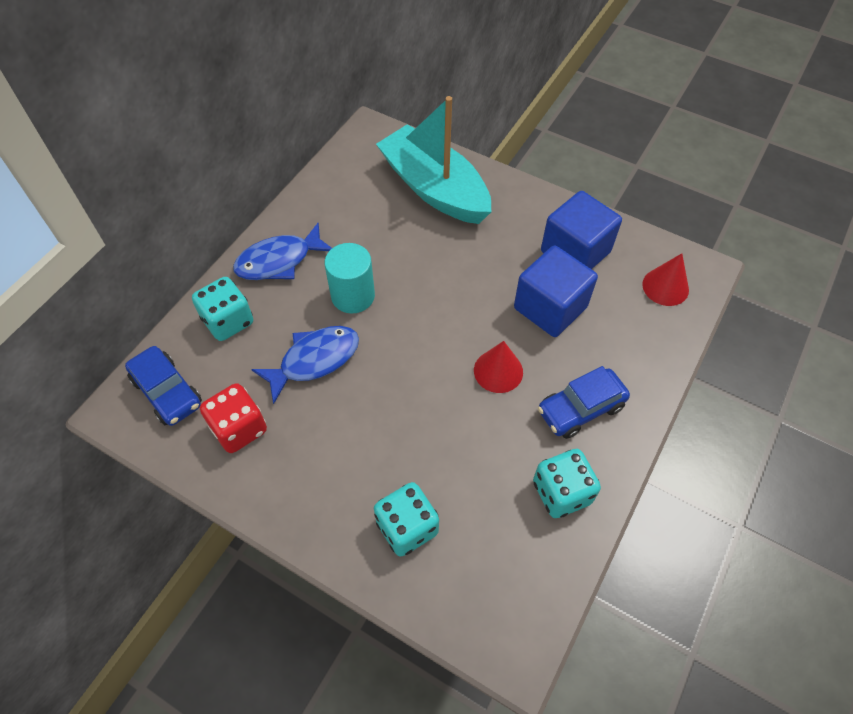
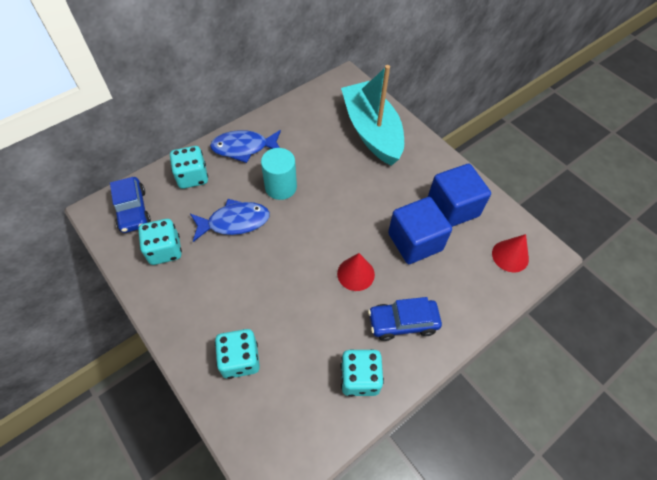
camera: 20 degrees right, 0 degrees up
red dice [200,383,267,453] -> turquoise dice [138,219,182,265]

